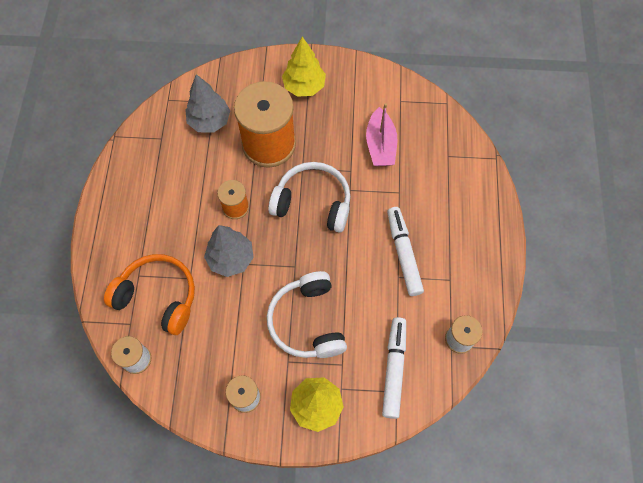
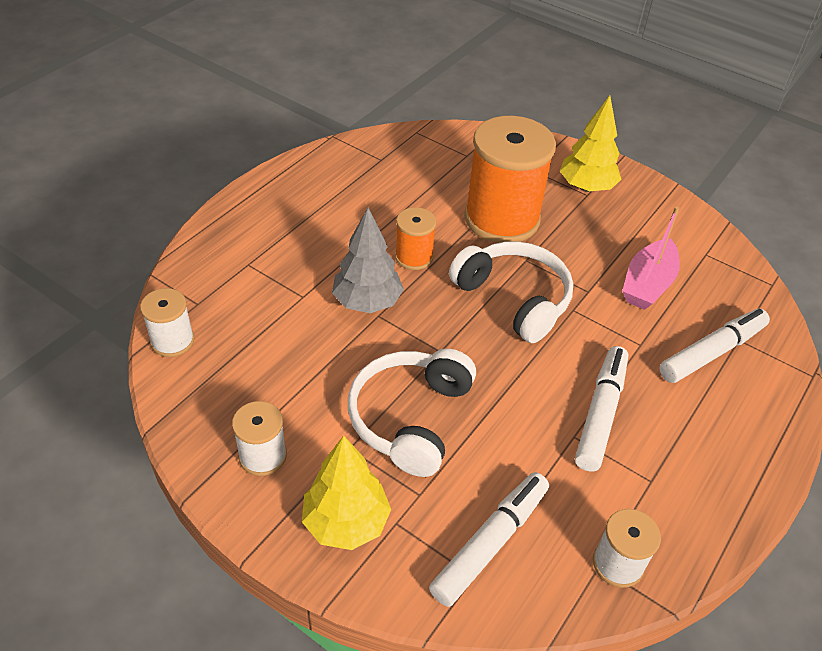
camera: 30 degrees right, 20 degrees down
orange headphones [104,254,195,335] -> none
grey tree [185,74,230,133] -> none
none -> white marker [659,309,770,383]

